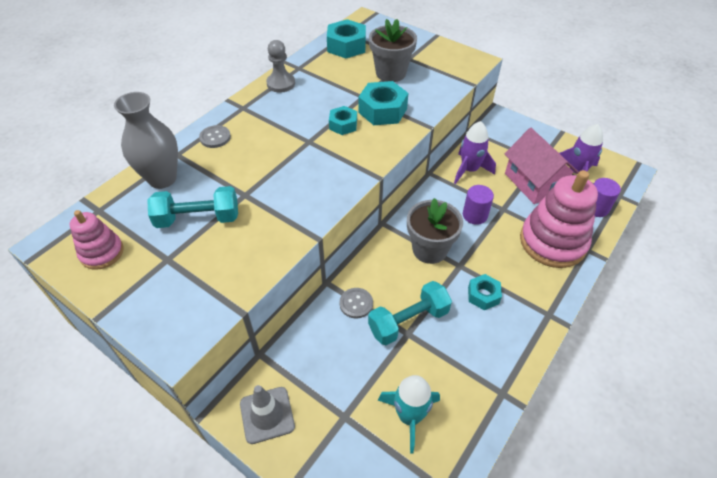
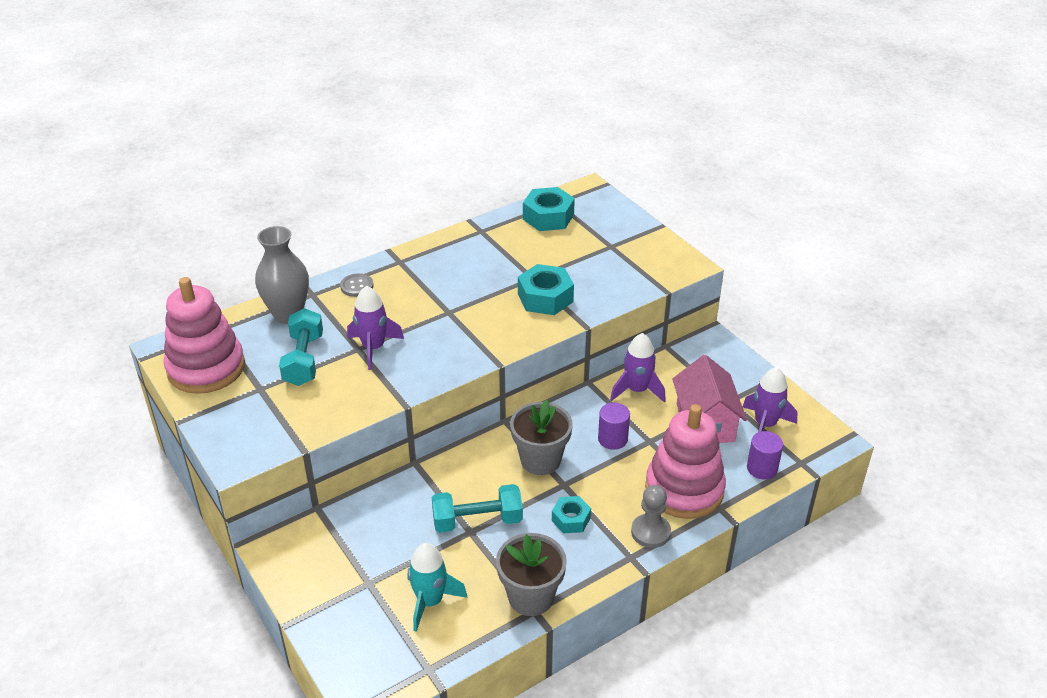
camera: 20 degrees right, 10 degrees down
pink stacking toy [70,210,124,270] -> pink stacking toy [164,277,245,394], size x1.86
turquoise dumbbell [147,186,238,228] -> turquoise dumbbell turned 75 degrees clockwise [279,308,323,386]
grey traffic cone [240,385,295,444] -> none
grey pawn [266,40,295,93] -> grey pawn moved to [631,485,671,548]
turquoise nut [329,106,357,135] -> none
grey button [340,288,373,319] -> none
grey flower pot [369,19,417,82] -> grey flower pot moved to [496,533,567,616]
none -> purple rocket [347,286,404,370]

